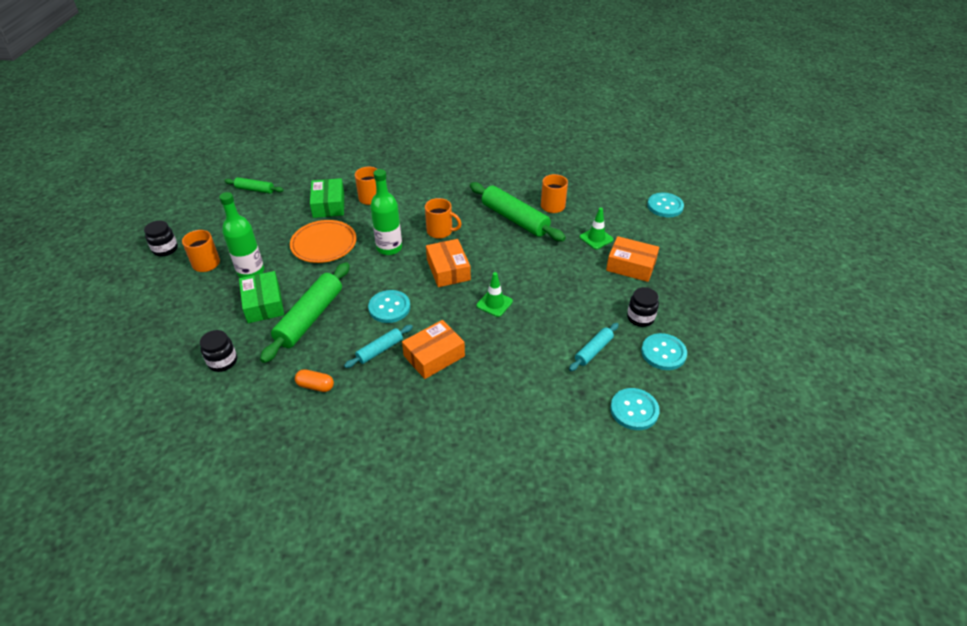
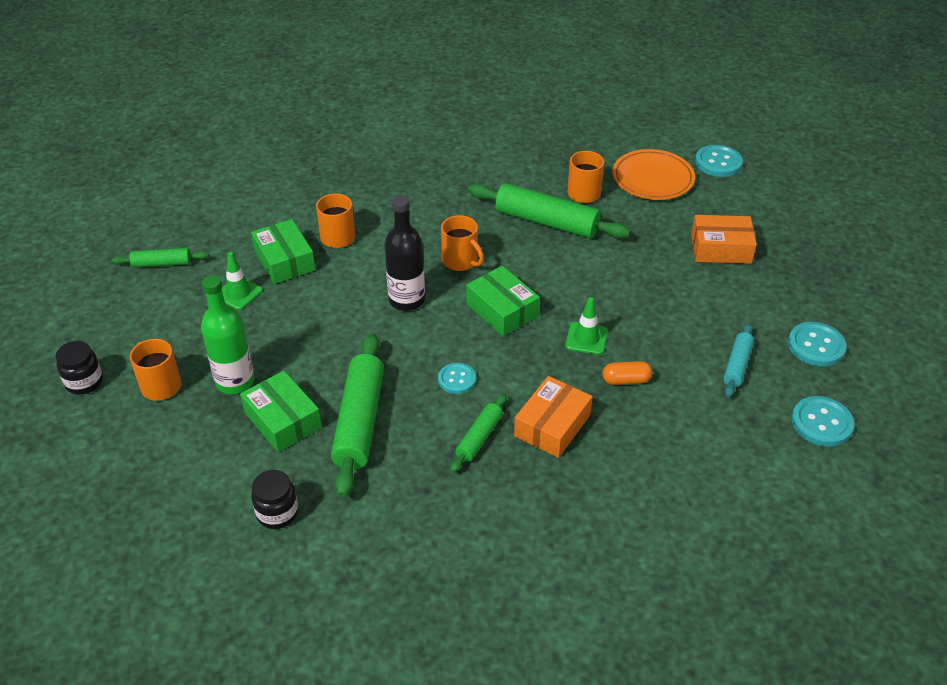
camera: 20 degrees left, 0 degrees up
orange plate [290,220,356,263] -> orange plate moved to [612,149,695,200]
orange capsule [295,369,334,392] -> orange capsule moved to [603,361,652,385]
turquoise rolling pin [344,325,413,368] -> green rolling pin [450,393,507,473]
turquoise button [368,290,410,323] -> turquoise button [438,363,476,394], size x0.66
green bottle [370,169,402,255] -> black bottle [384,195,425,311]
orange mug [425,198,462,239] -> orange mug turned 45 degrees clockwise [441,215,484,271]
orange box [426,239,471,287] -> green box [466,266,540,336]
green traffic cone [580,208,613,249] -> green traffic cone moved to [222,252,263,310]
black jar [627,287,659,327] -> none

